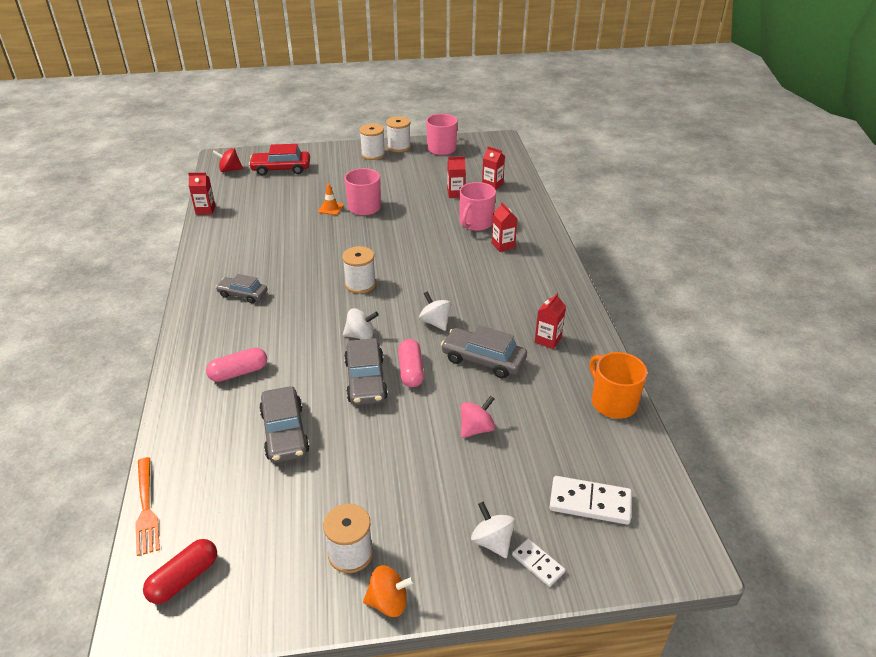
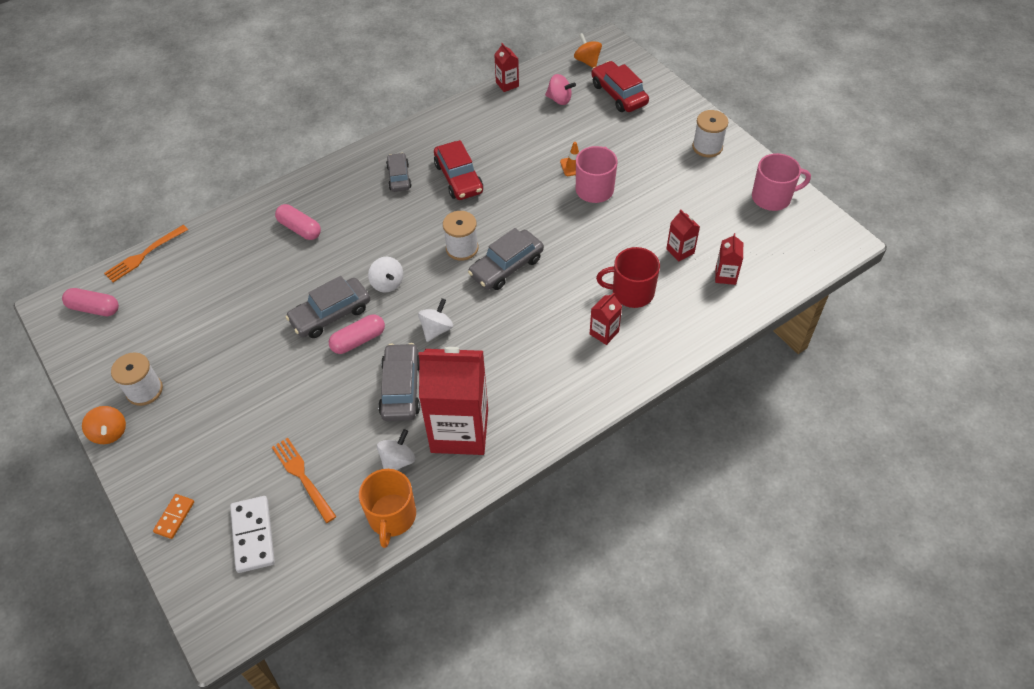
camera: 65 degrees right, 15 degrees up
red capsule [143,539,217,604] -> pink capsule [62,288,119,316]
red spinning top [213,148,243,172] -> orange spinning top [574,33,602,68]
grey car [259,386,310,463] -> grey car moved to [468,228,544,290]
white spool [386,116,411,152] -> none
pink mug [459,182,496,231] -> red mug [596,247,660,308]
pink spinning top [461,396,495,438] -> pink spinning top moved to [545,74,576,105]
white spinning top [471,502,515,558] -> white spinning top moved to [377,429,415,470]
white domino [512,539,565,587] -> orange domino [153,494,194,539]
red carton [535,293,566,349] -> red carton [418,347,488,455], size x2.33
orange mug [590,352,647,419] -> orange mug turned 150 degrees clockwise [359,469,416,548]
none -> orange fork [272,438,337,523]
none -> red car [434,140,483,200]

